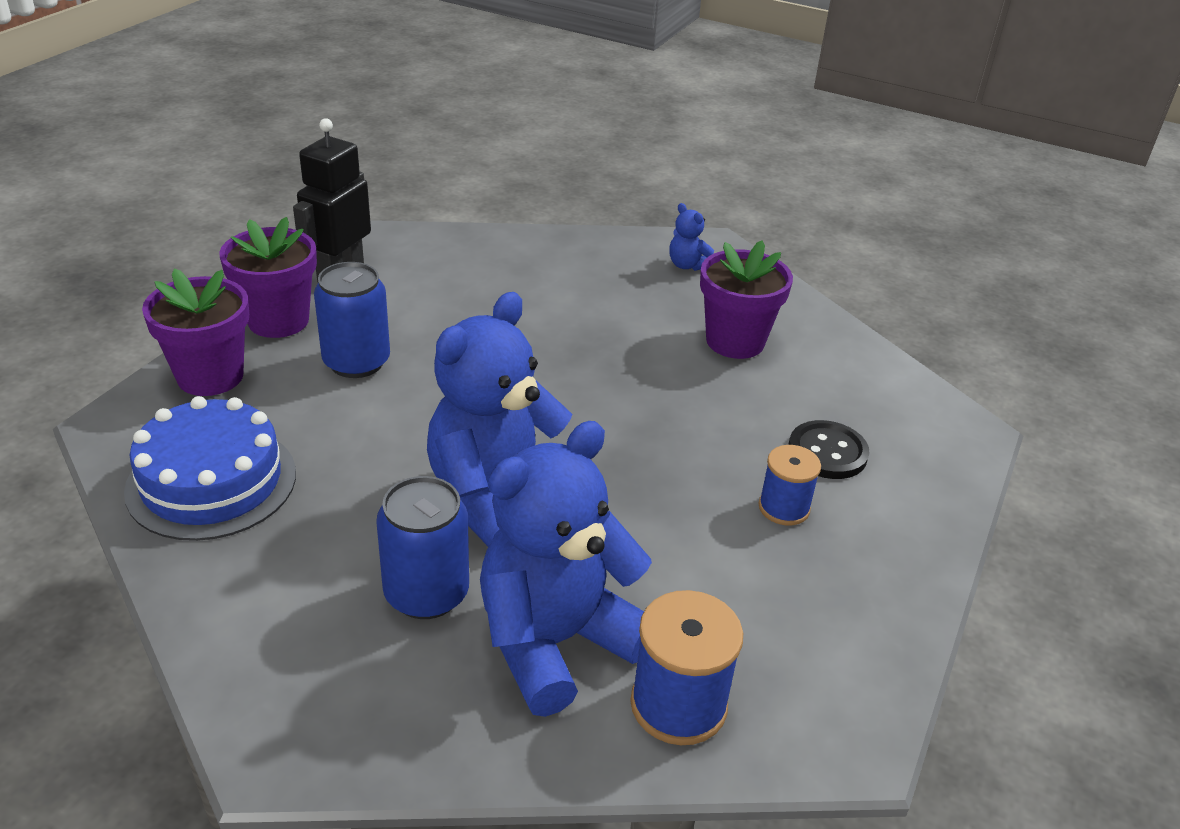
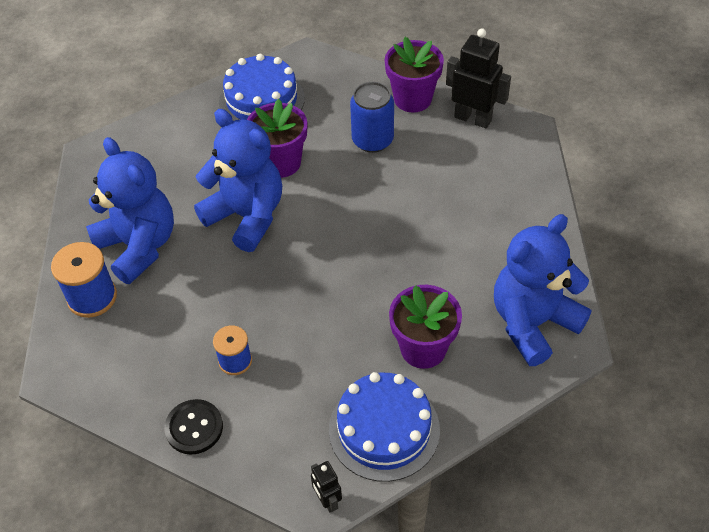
camera: 95 degrees right, 15 degrees up
purple flower pot [142,268,249,396] -> purple flower pot moved to [247,99,307,178]
blue can [376,476,469,619] -> none
blue teddy bear [669,203,714,271] -> blue teddy bear [494,214,591,366], size x2.44
black button [788,420,869,479] -> black button moved to [164,399,223,455]
none -> black robot [311,461,342,513]
none -> blue cake [329,372,440,482]

